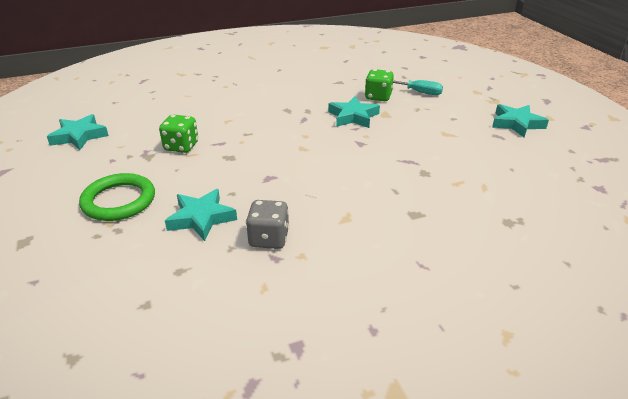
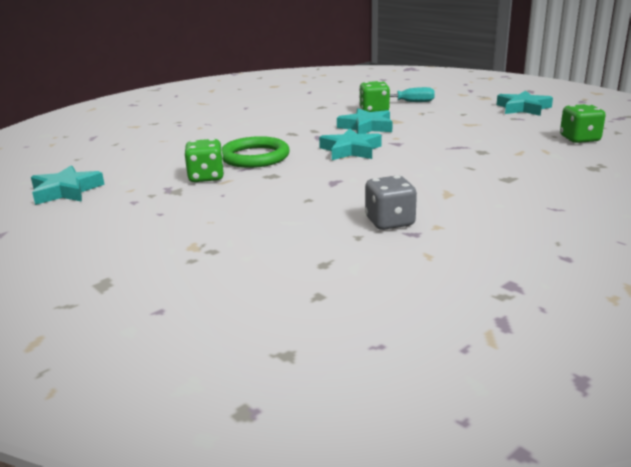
camera: 20 degrees left, 10 degrees down
green ring [79,173,155,221] -> green ring moved to [222,136,290,168]
turquoise star [165,189,237,241] -> turquoise star moved to [319,128,382,160]
none -> green dice [560,104,606,143]

